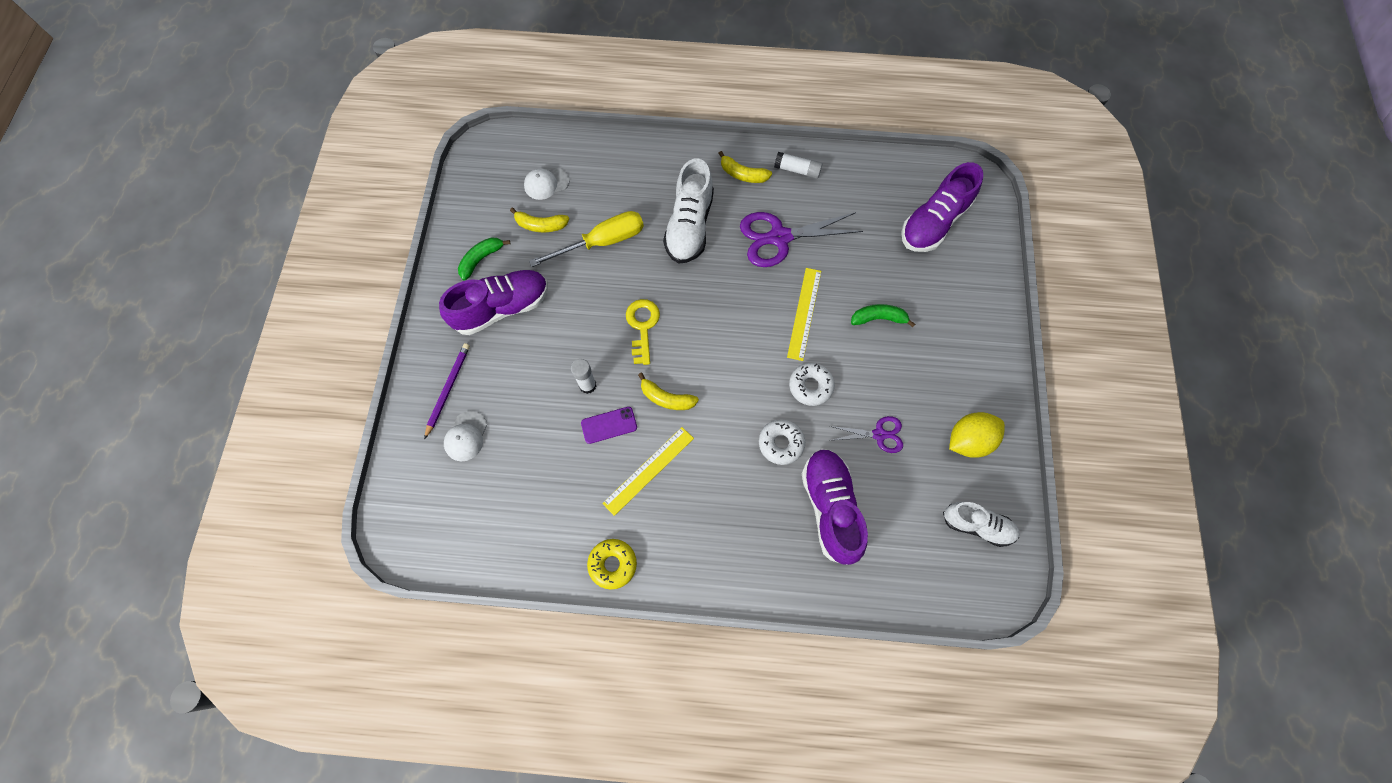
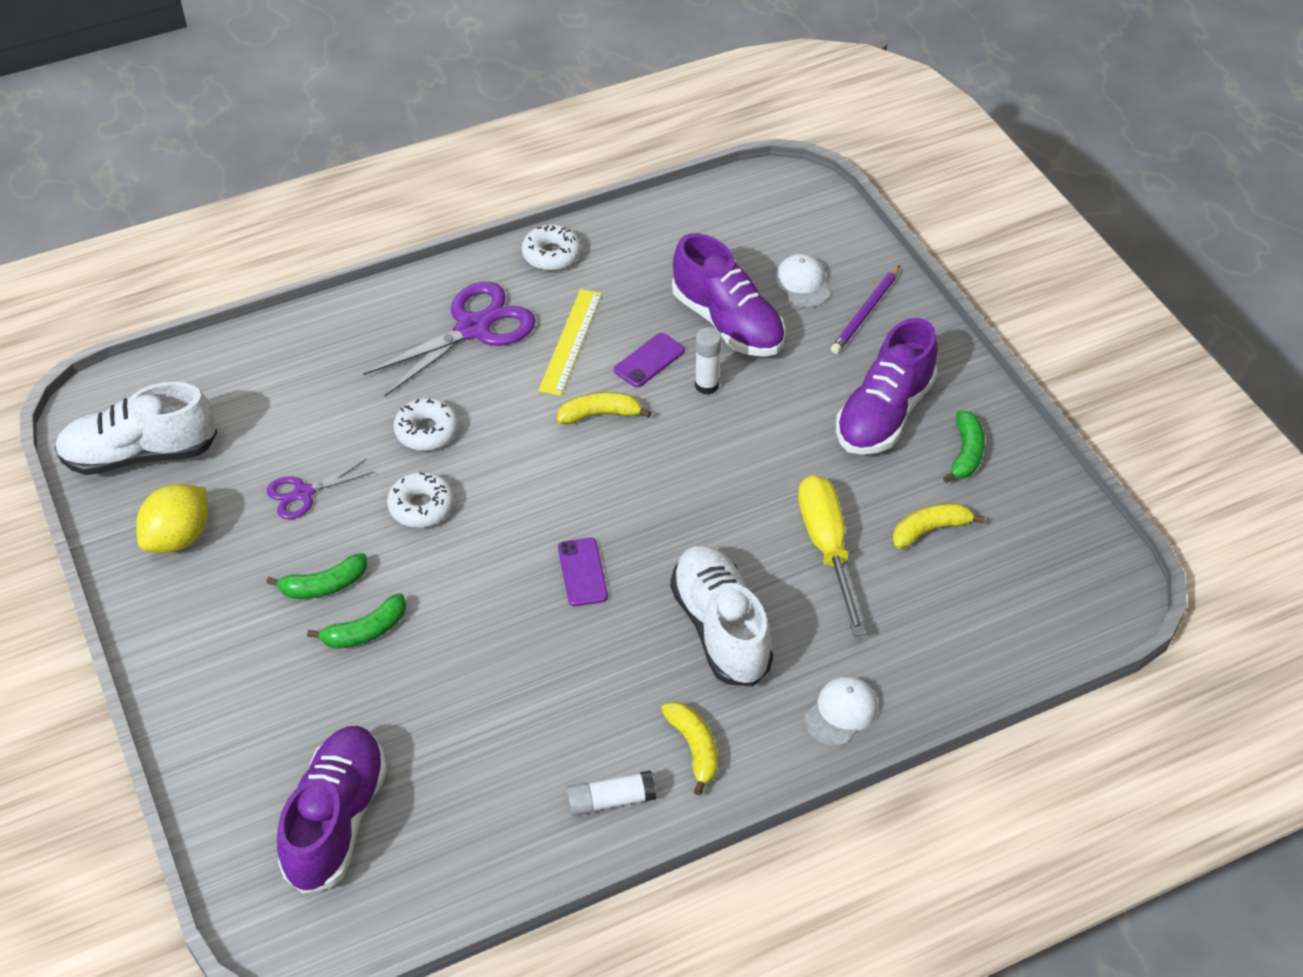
camera: 150 degrees right, 20 degrees down
purple pencil [424,343,470,439] -> purple pencil turned 45 degrees clockwise [831,265,900,354]
white cap [524,168,570,200] -> white cap moved to [804,676,878,746]
yellow screwdriver [529,211,644,267] -> yellow screwdriver turned 135 degrees clockwise [798,475,866,636]
yellow donut [587,539,637,590] -> white donut [522,224,581,271]
yellow key [626,299,660,365] -> none
yellow banana [718,151,772,183] -> yellow banana turned 75 degrees clockwise [661,701,718,796]
purple scissors [740,212,863,267] -> purple scissors moved to [363,282,536,396]
yellow ruler [787,268,821,361] -> none
purple shoe [802,449,868,565] -> purple shoe moved to [672,233,786,357]
white shoe [943,502,1020,547] -> white shoe [55,382,217,475], size x1.55
none -> green banana [266,553,367,599]
none -> purple phone [558,538,608,606]

